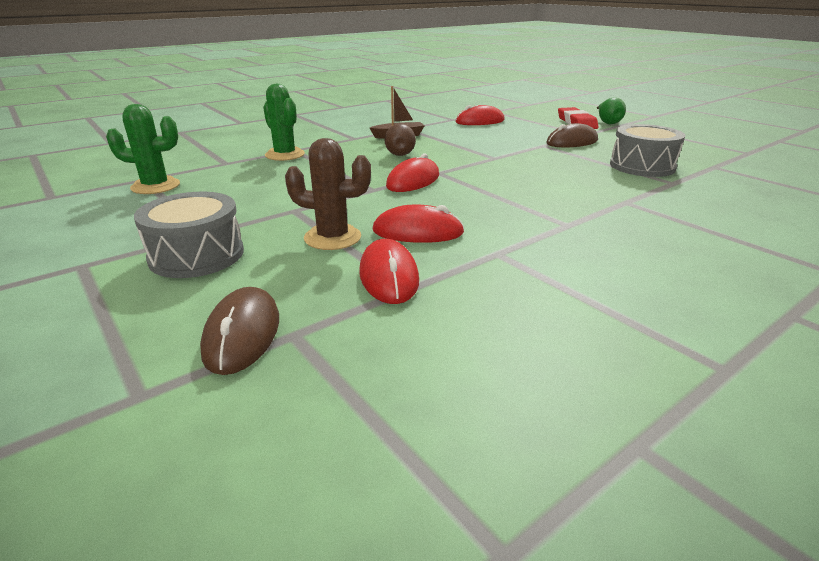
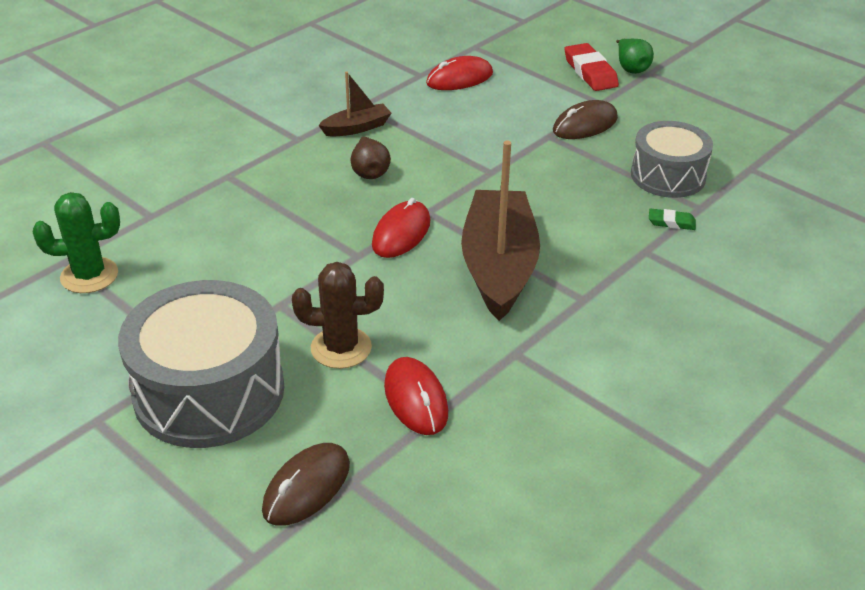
camera: 10 degrees left, 10 degrees up
grey drum [134,192,244,278] -> grey drum [118,280,284,448], size x1.58
brown mouse [200,287,279,375] -> brown mouse turned 45 degrees clockwise [262,443,350,526]
green cactus [263,84,305,161] -> none
red mouse [372,204,464,243] -> none
none -> brown boat [461,141,540,321]
none -> green eraser [649,208,696,230]

